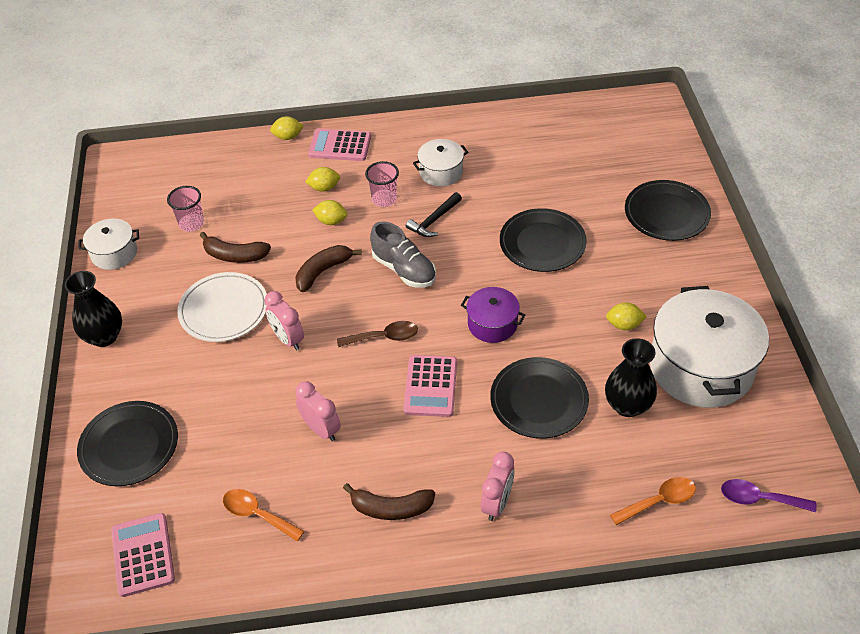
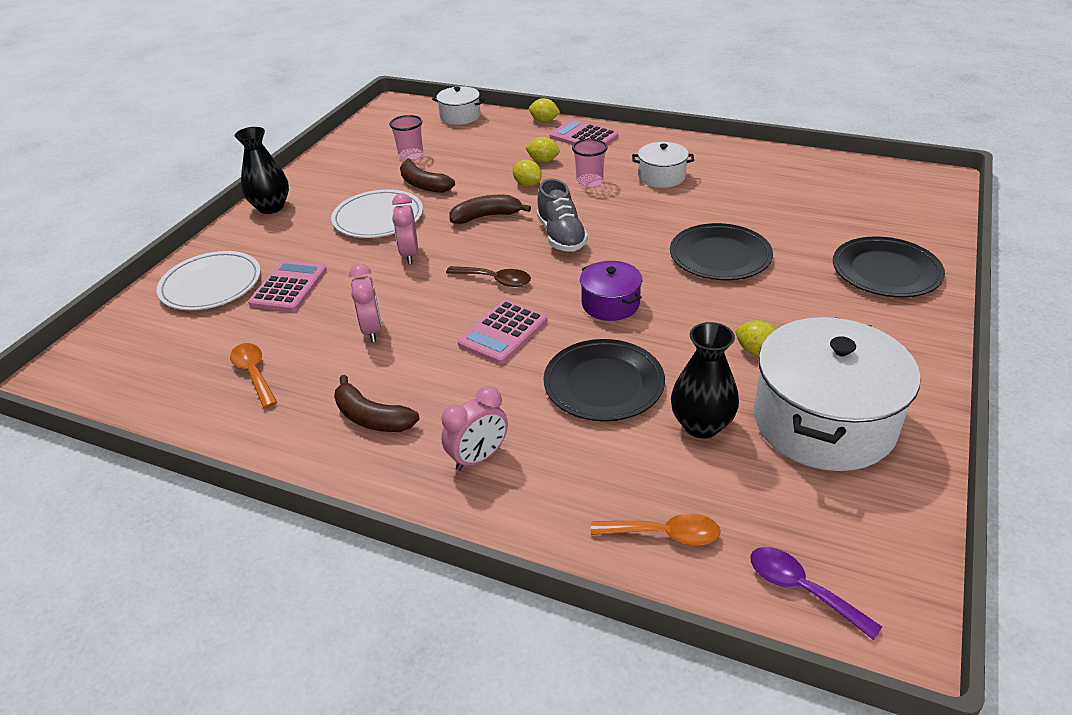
camera: 30 degrees right, 10 degrees down
black plate [77,401,178,486] -> white plate [157,251,261,310]
white pot [79,219,139,270] -> white pot moved to [432,86,485,125]
pink calculator [111,513,175,597] -> pink calculator moved to [248,260,327,312]
black hammer [406,192,462,237] -> none

